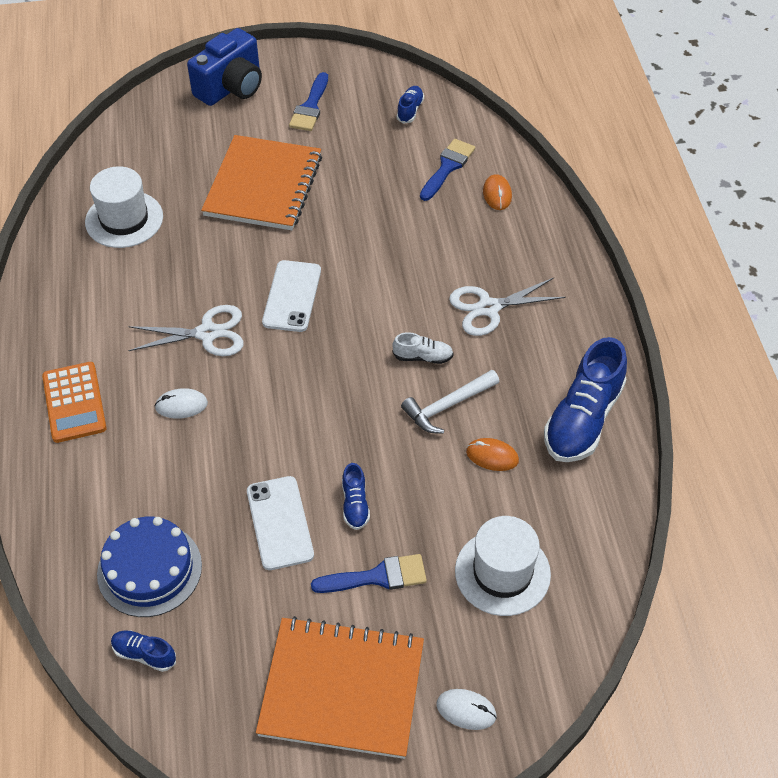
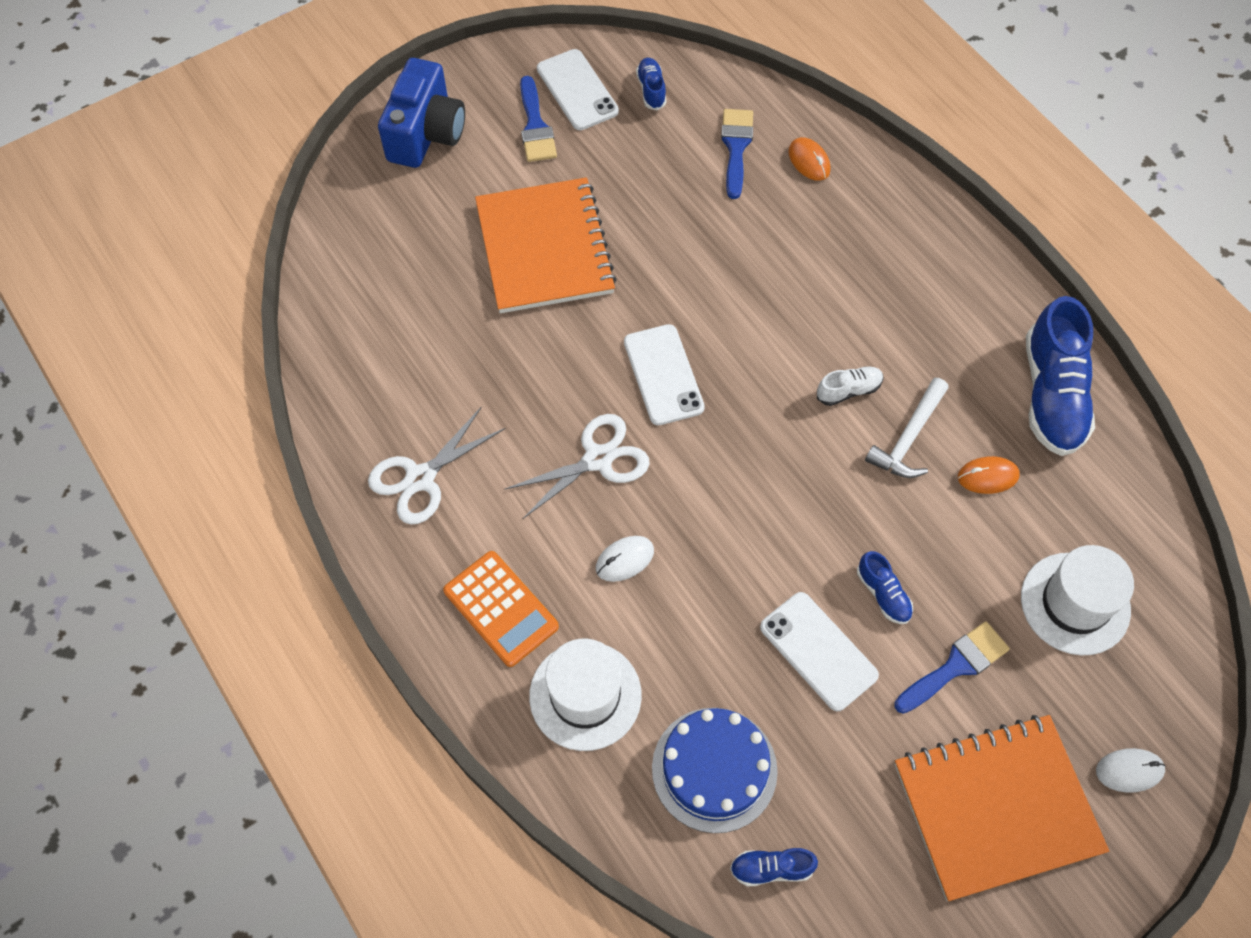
camera: 25 degrees left, 10 degrees up
white hat [85,166,163,248] -> white hat moved to [529,639,642,751]
white scissors [449,278,566,336] -> white scissors moved to [368,406,506,525]
none -> white phone [537,49,619,130]

